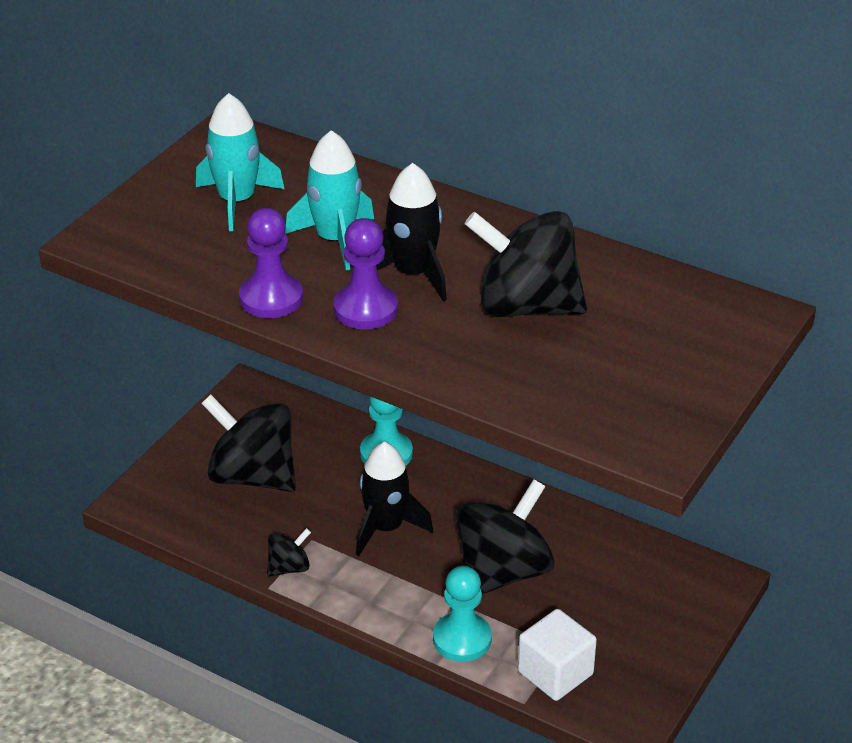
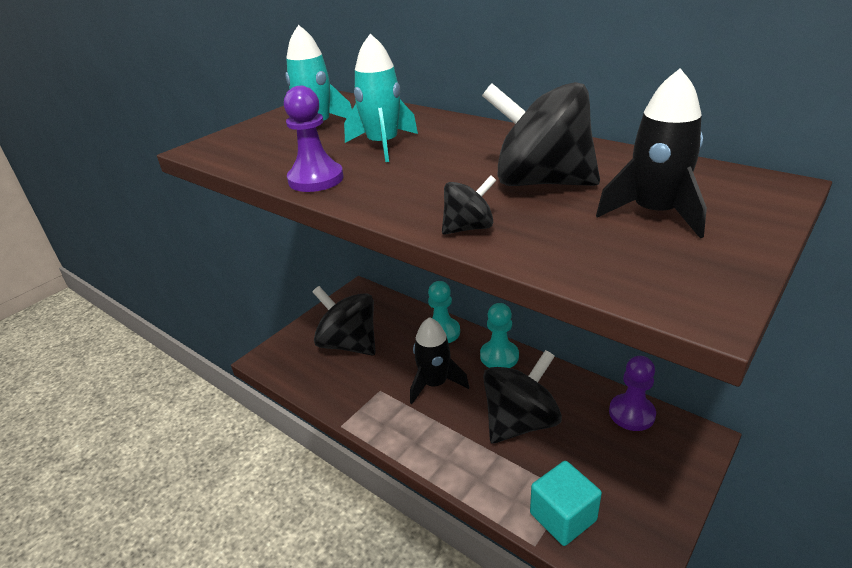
camera: 10 degrees right, 5 degrees down
black spinning top [267,528,311,577] -> black spinning top moved to [442,175,496,235]
purple pawn [334,218,398,329] -> purple pawn moved to [609,356,656,431]
black rocket [376,163,447,301] -> black rocket moved to [596,68,707,238]
turquoise pawn [433,566,492,662] -> turquoise pawn moved to [480,303,519,368]
white cube [518,609,597,701] -> turquoise cube [530,461,602,546]

